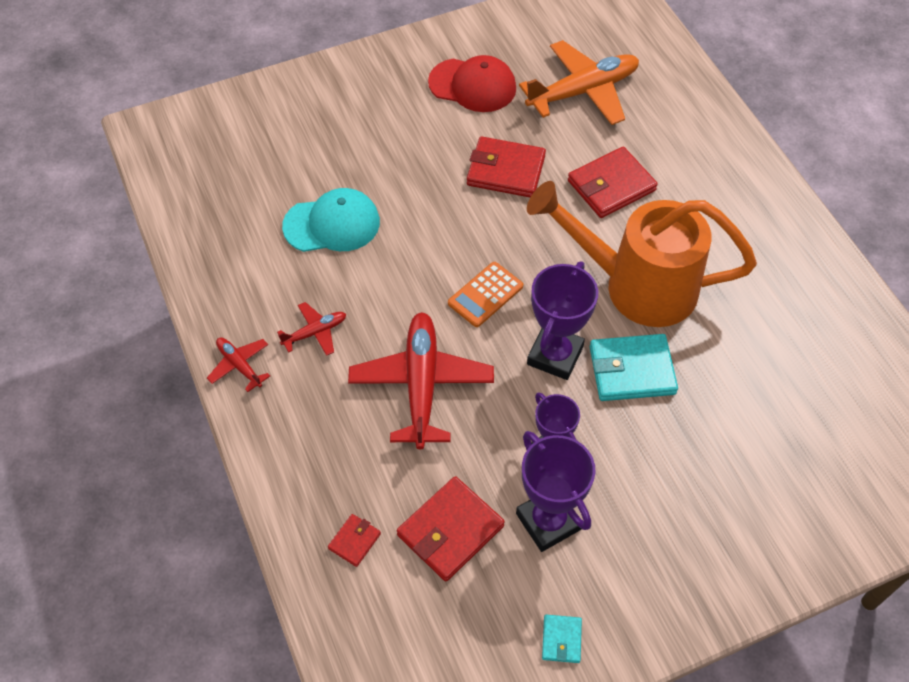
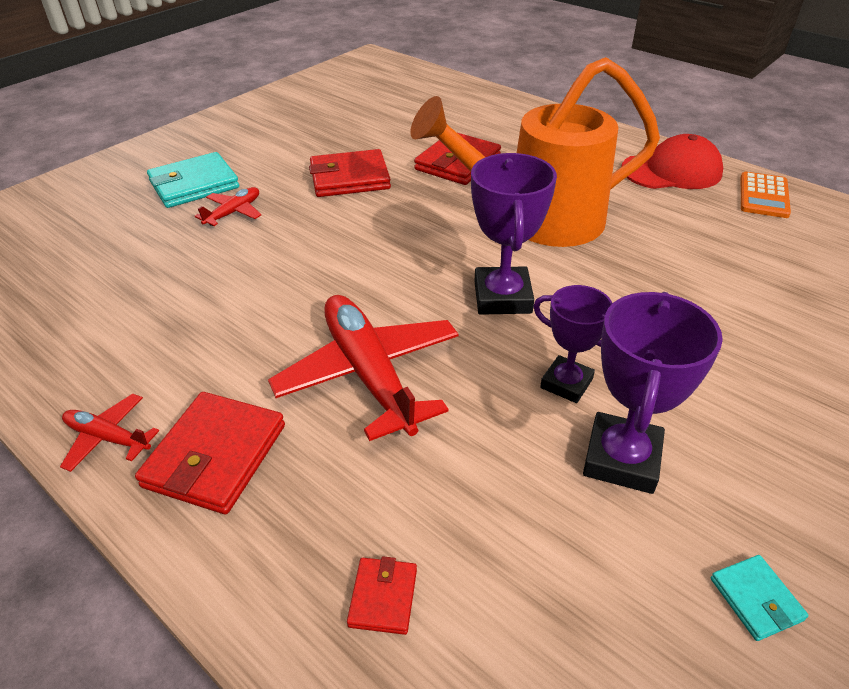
camera: 25 degrees left, 15 degrees down
red plane [277,302,346,356] -> red plane moved to [195,187,261,226]
turquoise cap [282,188,380,252] -> none
red wallet [397,476,505,581] -> red wallet moved to [135,392,285,514]
red cap [428,55,516,112] -> red cap moved to [622,134,723,189]
orange calculator [448,262,523,327] -> orange calculator moved to [741,172,791,218]
purple trophy [516,431,595,552] -> purple trophy turned 75 degrees clockwise [583,292,723,494]
orange plane [519,40,639,125] -> none
turquoise wallet [590,334,678,401] -> turquoise wallet moved to [147,152,239,208]

